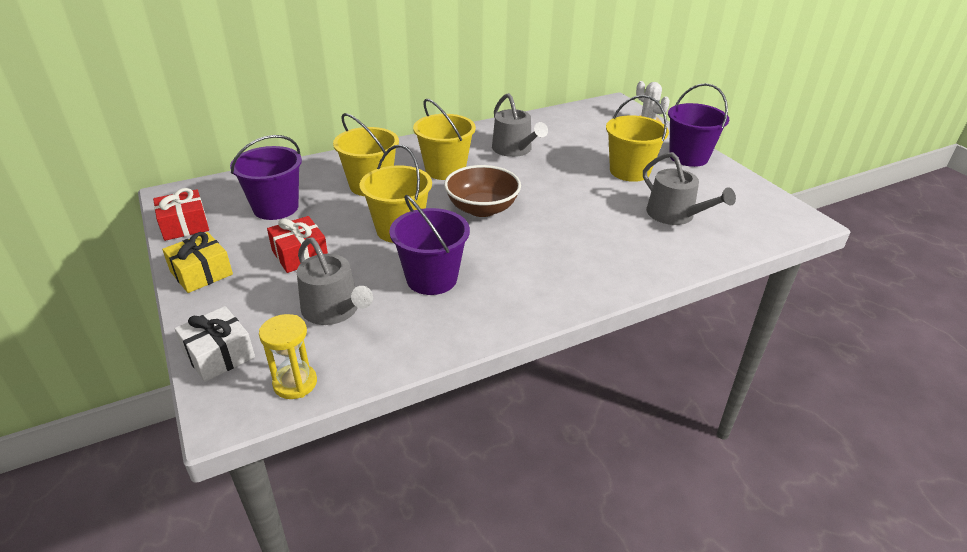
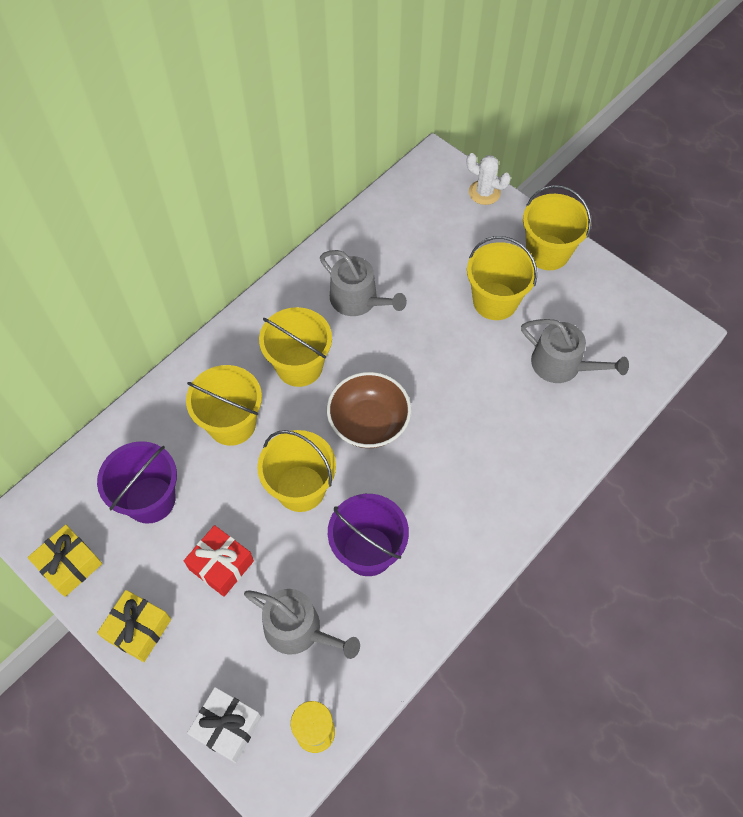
camera: 20 degrees left, 25 degrees up
red gift [153,188,209,241] -> yellow gift [27,525,102,597]
purple bucket [668,83,729,167] -> yellow bucket [523,185,591,270]

